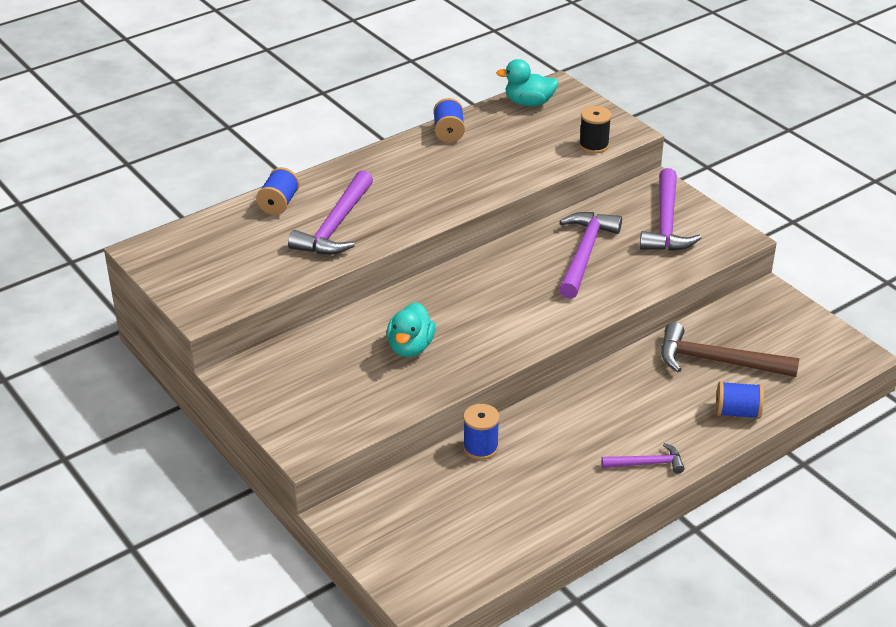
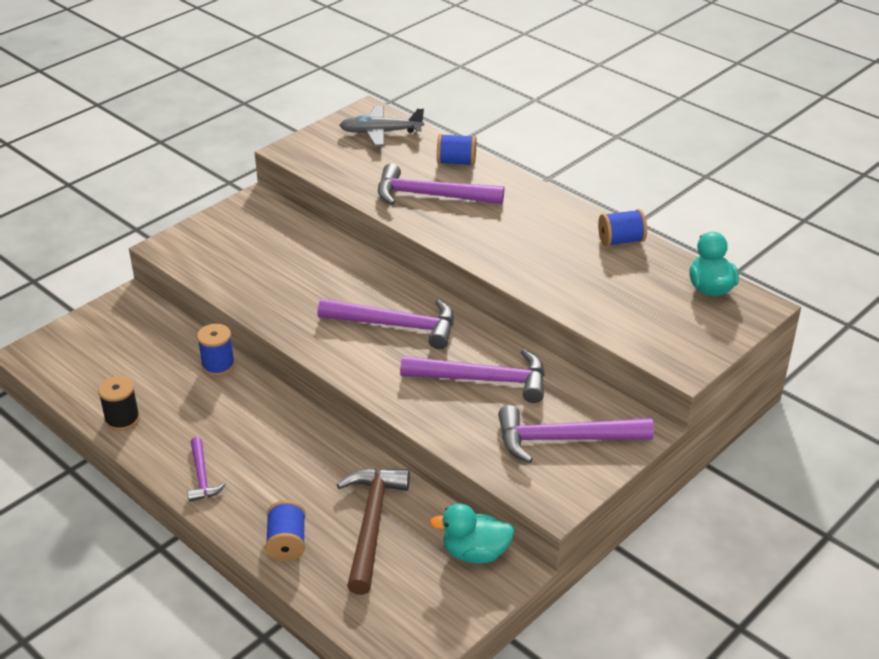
camera: 80 degrees right, 0 degrees up
turquoise duck [387,302,435,357] -> turquoise duck moved to [430,504,515,563]
black spool [579,106,612,153] -> black spool moved to [98,376,140,431]
none -> purple hammer [318,299,454,349]
none -> grey plane [339,106,424,146]

